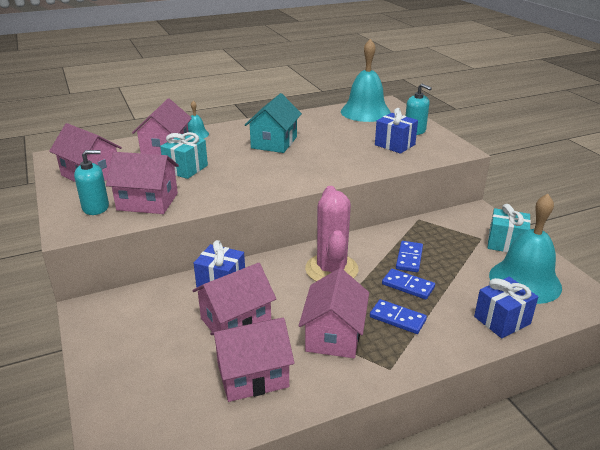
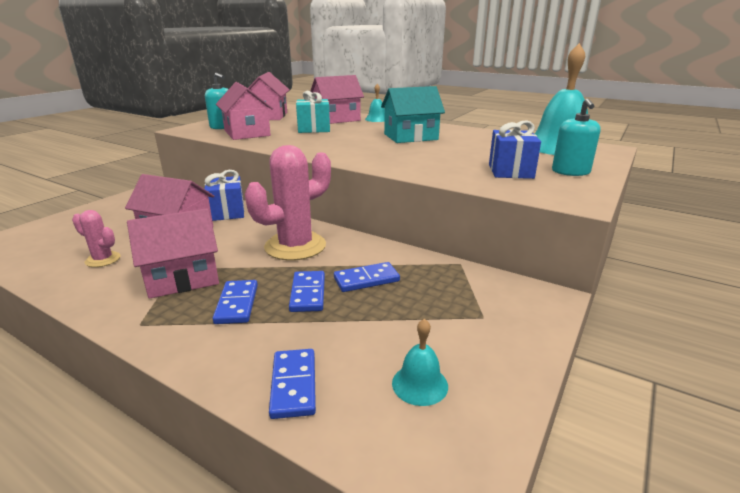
camera: 55 degrees right, 5 degrees down
pink house [210,318,295,402] -> pink cactus [72,210,120,267]
blue gift [474,277,538,338] -> blue domino [269,349,316,419]
turquoise gift [487,204,531,252] -> none
turquoise bell [489,194,562,304] -> turquoise bell [392,318,448,406], size x0.45

